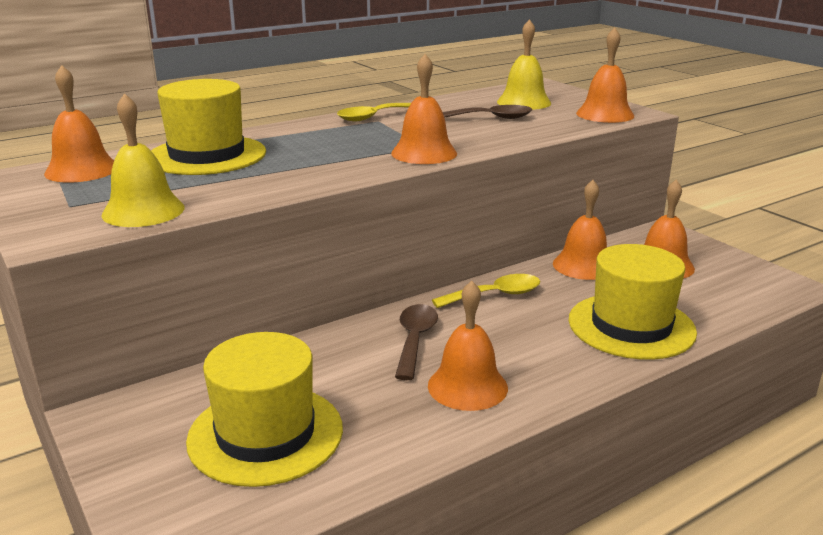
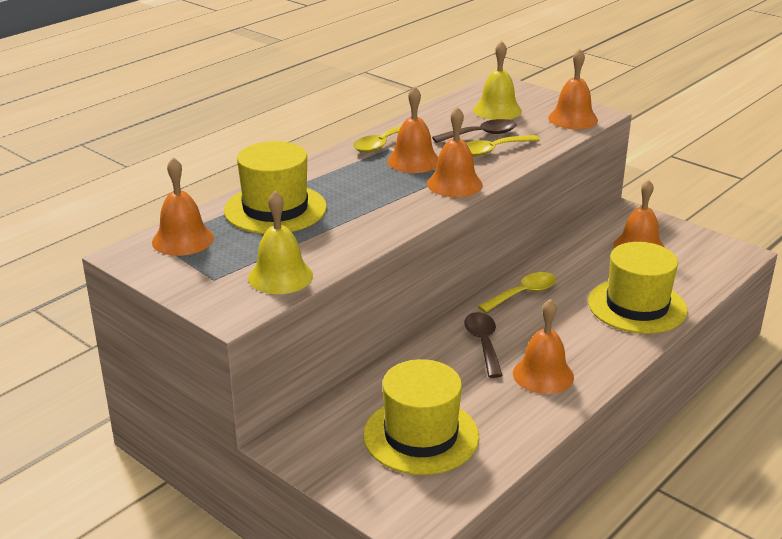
camera: 15 degrees left, 5 degrees up
orange bell [553,180,607,280] -> orange bell moved to [387,86,438,173]
none -> yellow spoon [466,135,540,157]

